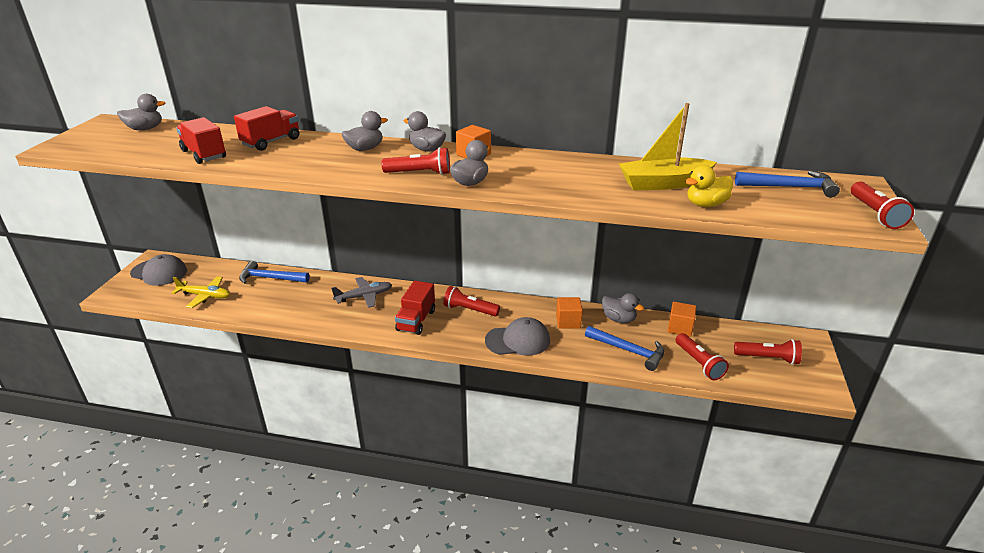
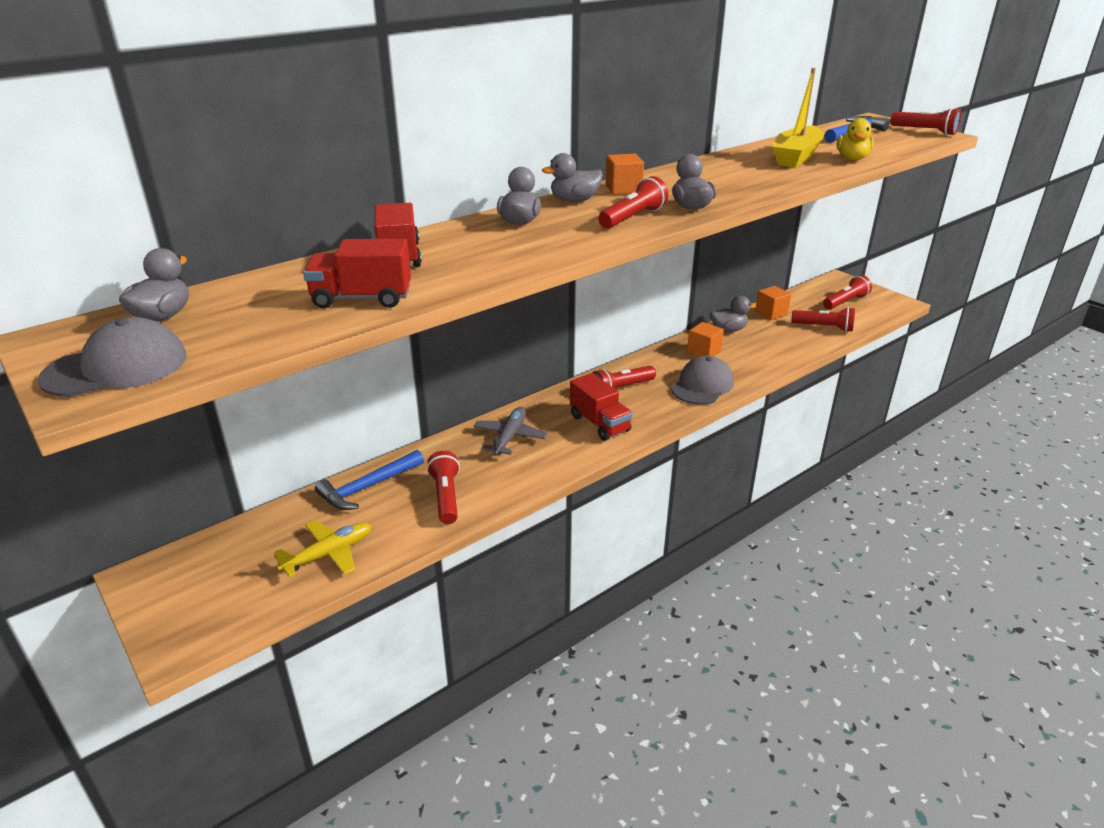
camera: 50 degrees left, 0 degrees up
grey cap [130,254,187,286] -> grey cap moved to [38,317,187,397]
blue hammer [585,326,664,371] -> none
none -> red flashlight [427,451,460,524]

